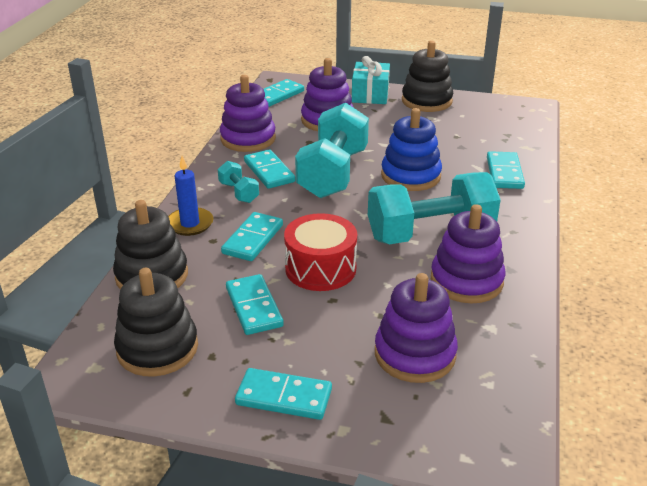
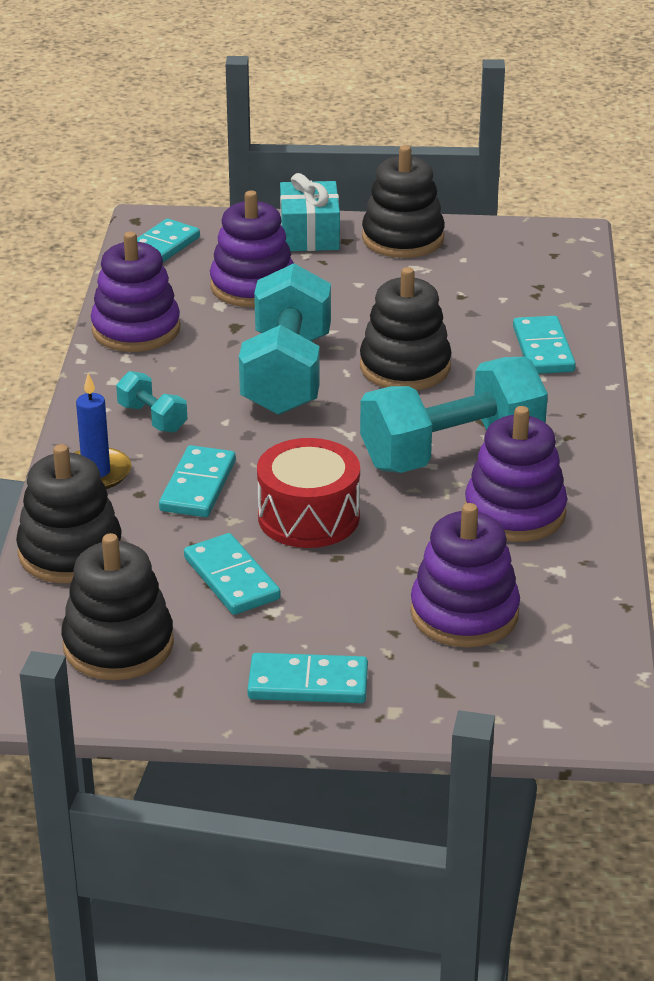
camera: 10 degrees left, 0 degrees up
turquoise domino [244,149,295,189] -> none
blue stacking toy [381,108,442,191] -> black stacking toy [360,267,452,390]

